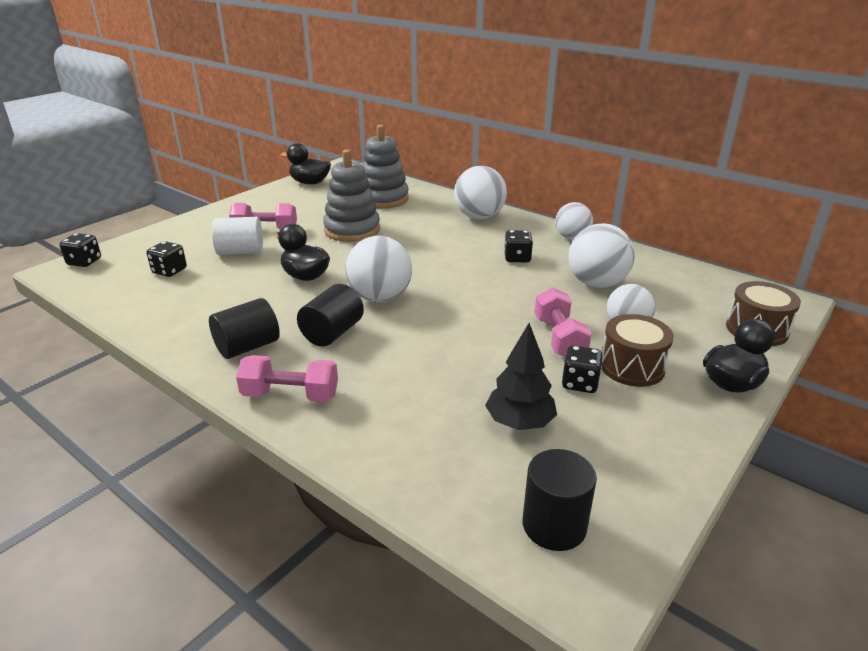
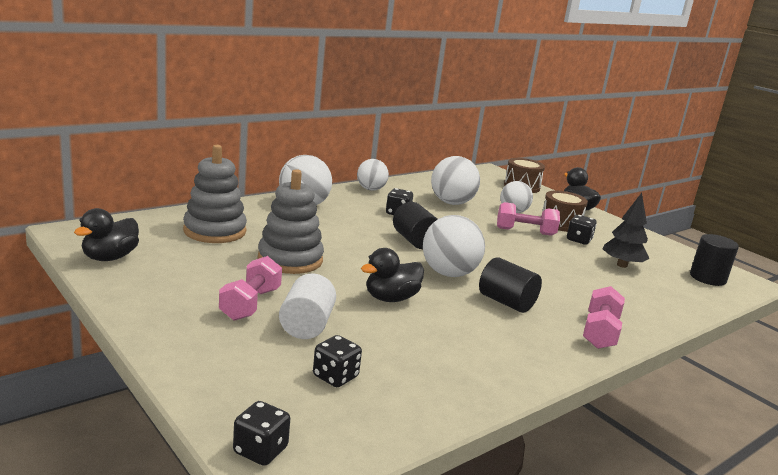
camera: 80 degrees left, 10 degrees down
black cylinder [209,298,280,359] -> black cylinder moved to [393,202,438,249]

